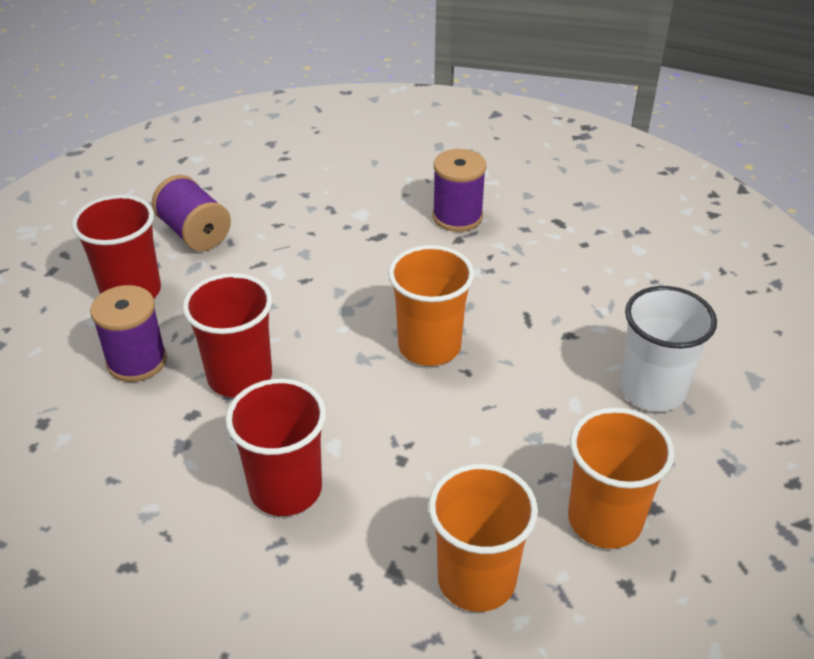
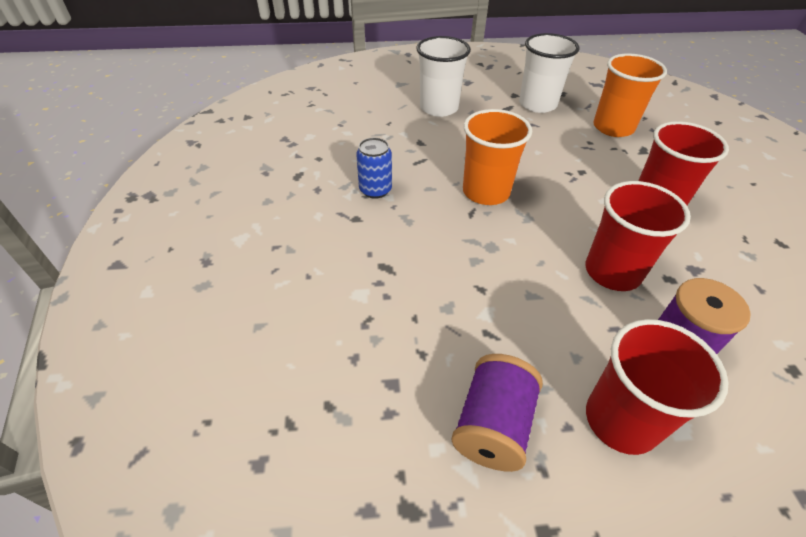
camera: 120 degrees left, 5 degrees up
purple spool [433,149,486,232] -> none
orange cup [568,407,675,549] -> white cup [519,33,579,113]
none -> blue can [356,137,392,199]

